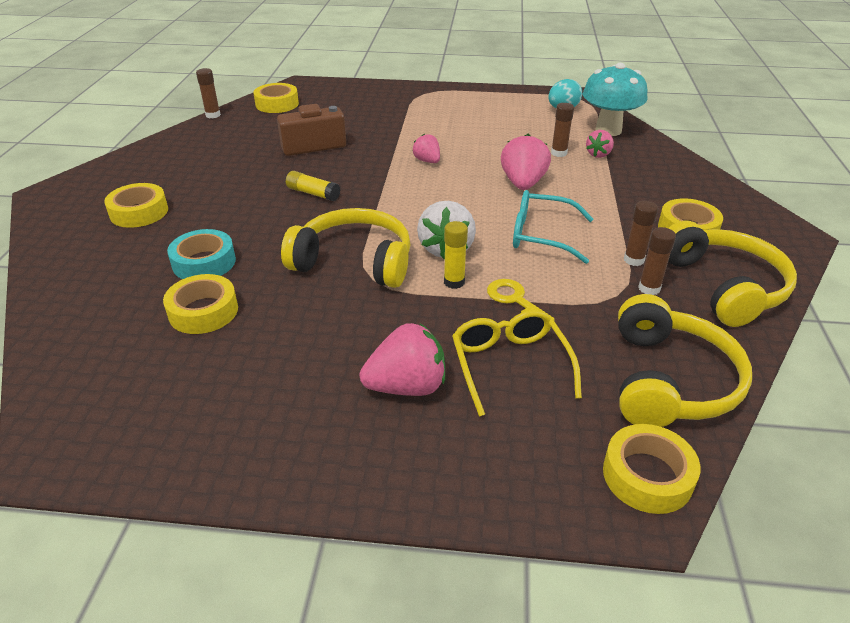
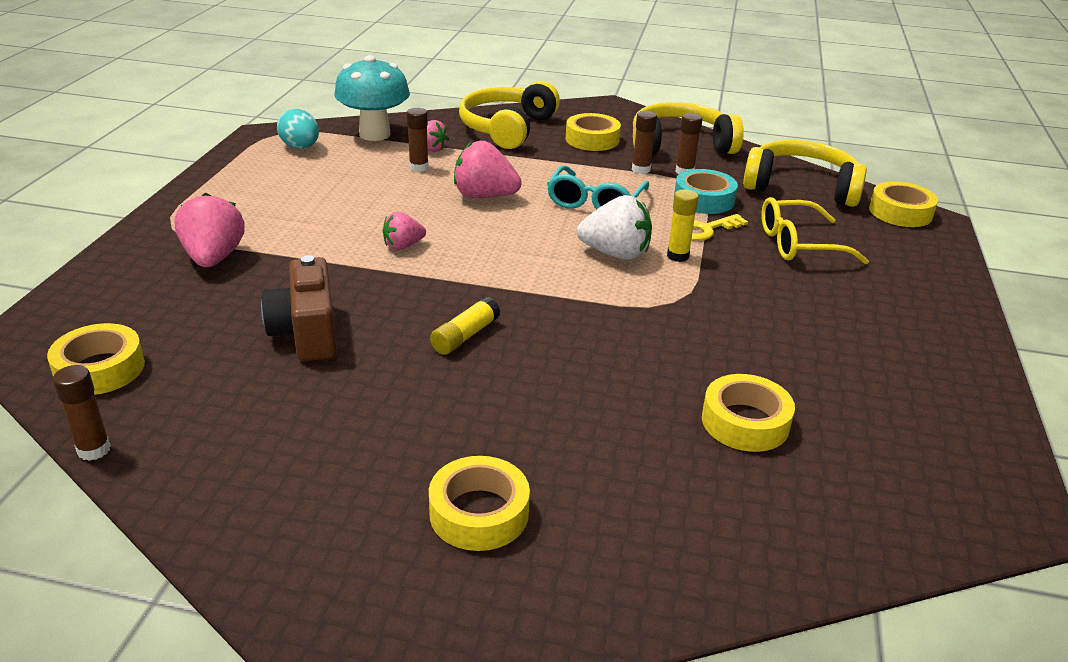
camera: 85 degrees left, 5 degrees down
turquoise tape [167,229,236,279] -> turquoise tape moved to [674,169,738,214]
yellow headphones [281,208,410,288] -> yellow headphones moved to [459,81,560,149]
pink strawberry [360,323,445,396] -> pink strawberry moved to [174,193,245,267]

